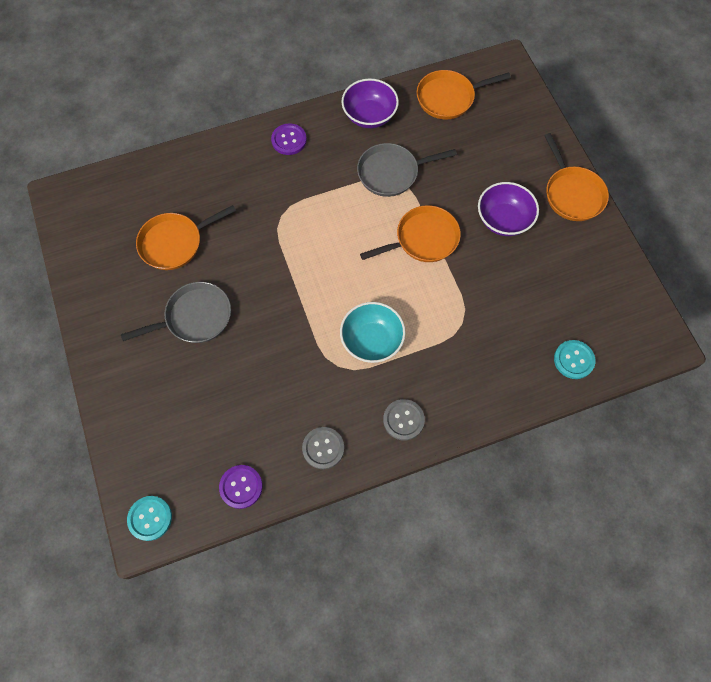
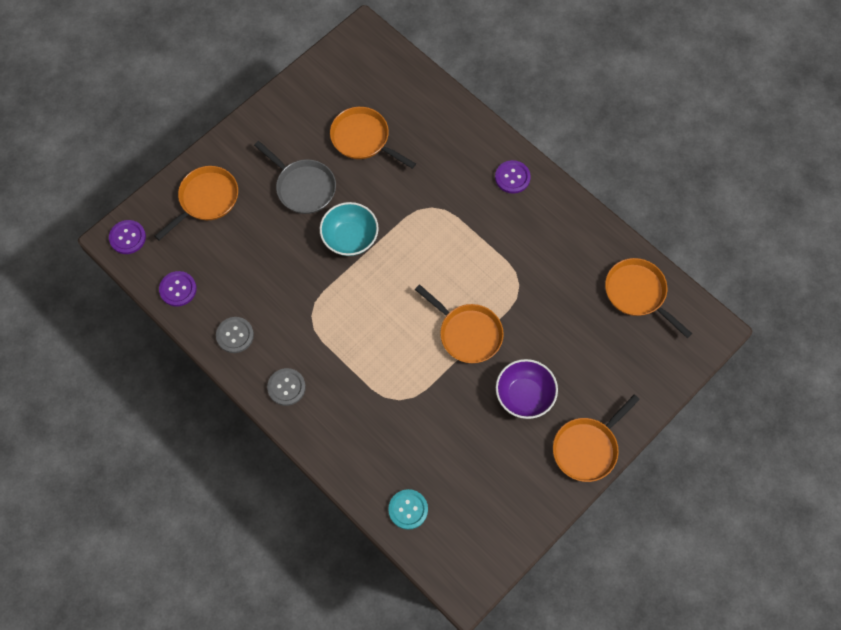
camera: 65 degrees right, 0 degrees up
turquoise button [127,496,172,541] -> purple button [109,220,146,254]
turquoise bowl [340,302,406,363] -> turquoise bowl moved to [320,202,379,256]
purple bowl [341,79,399,128] -> none
grey pan [357,143,457,197] -> none
none -> orange pan [155,166,238,240]

